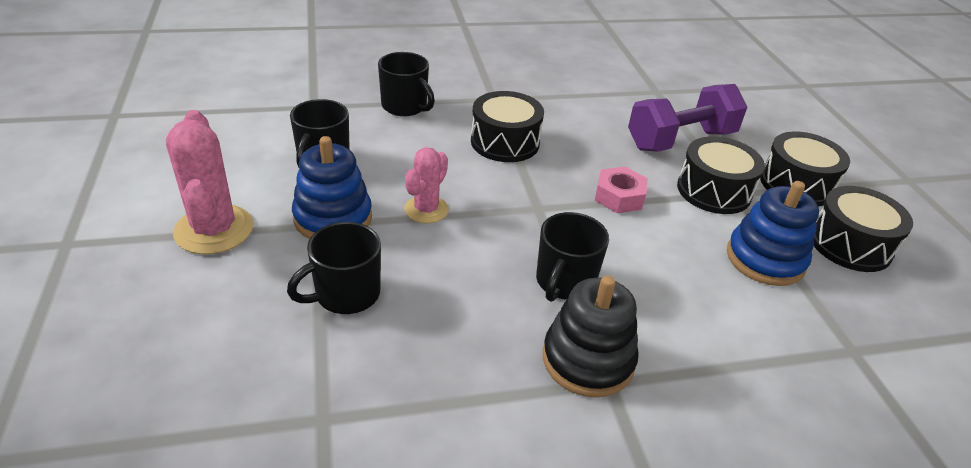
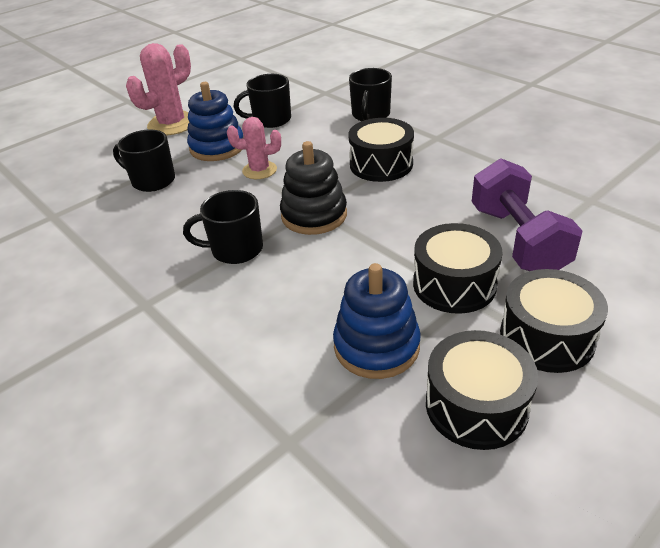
camera: 65 degrees right, 0 degrees up
black stacking toy [543,276,639,398] -> black stacking toy moved to [280,141,347,235]
pink nut [595,167,648,213] -> none
purple dumbbell [628,84,747,152] -> purple dumbbell turned 45 degrees clockwise [472,158,583,271]

